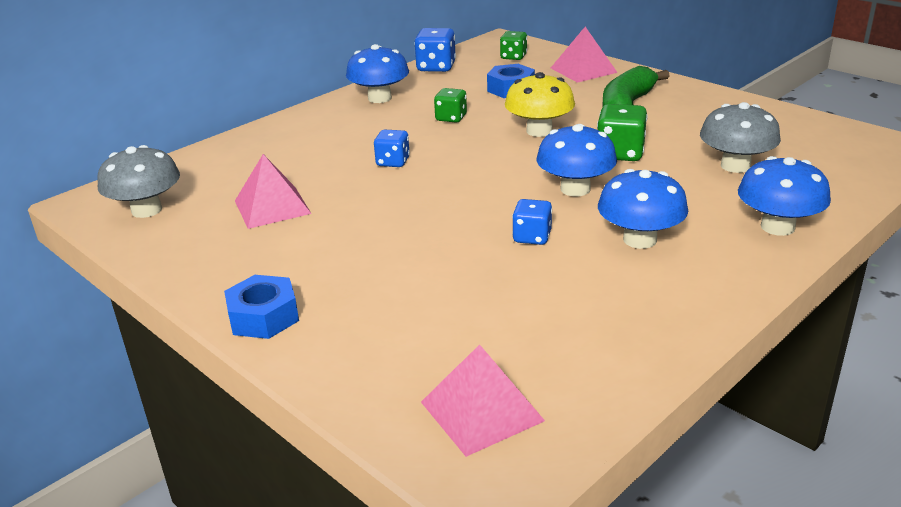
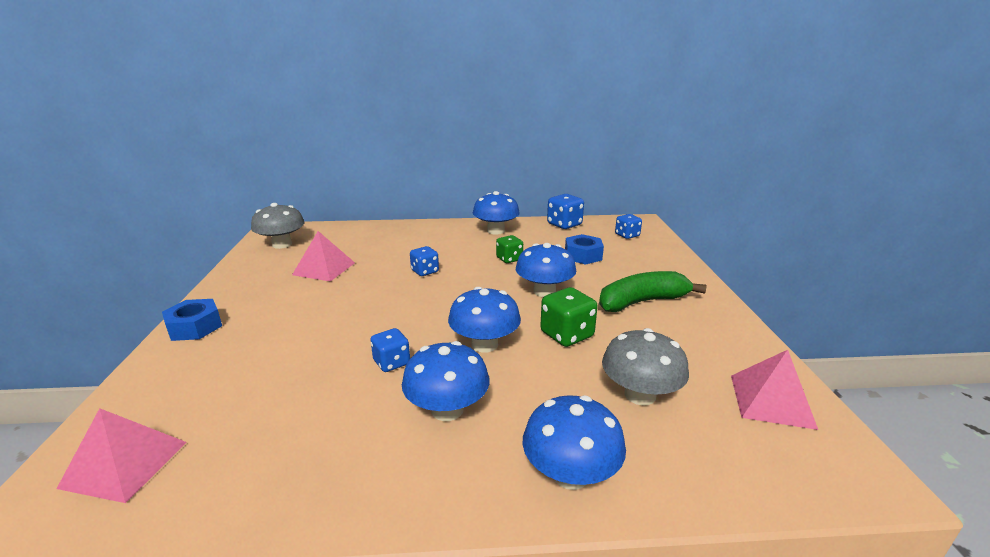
camera: 40 degrees right, 5 degrees down
green dice [500,31,527,60] -> blue dice [615,214,642,239]
yellow mushroom [505,72,575,137] -> blue mushroom [516,243,576,297]
pink pyramid [551,27,618,83] -> pink pyramid moved to [731,350,818,430]

